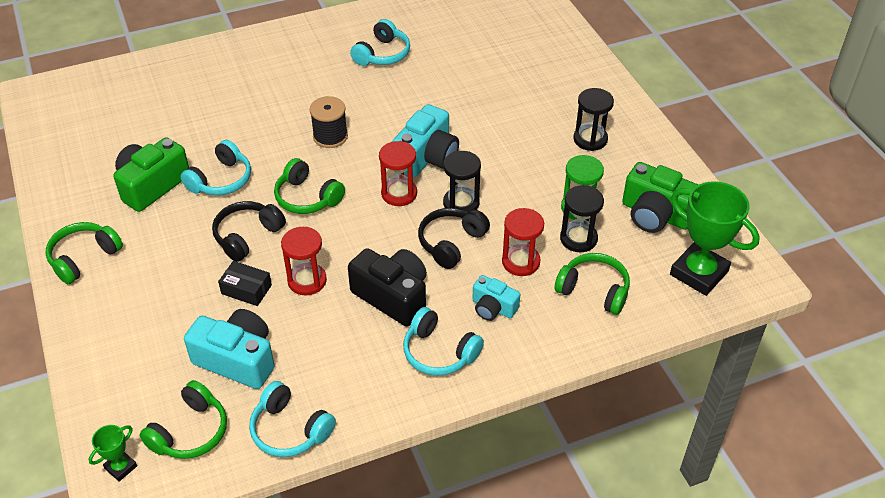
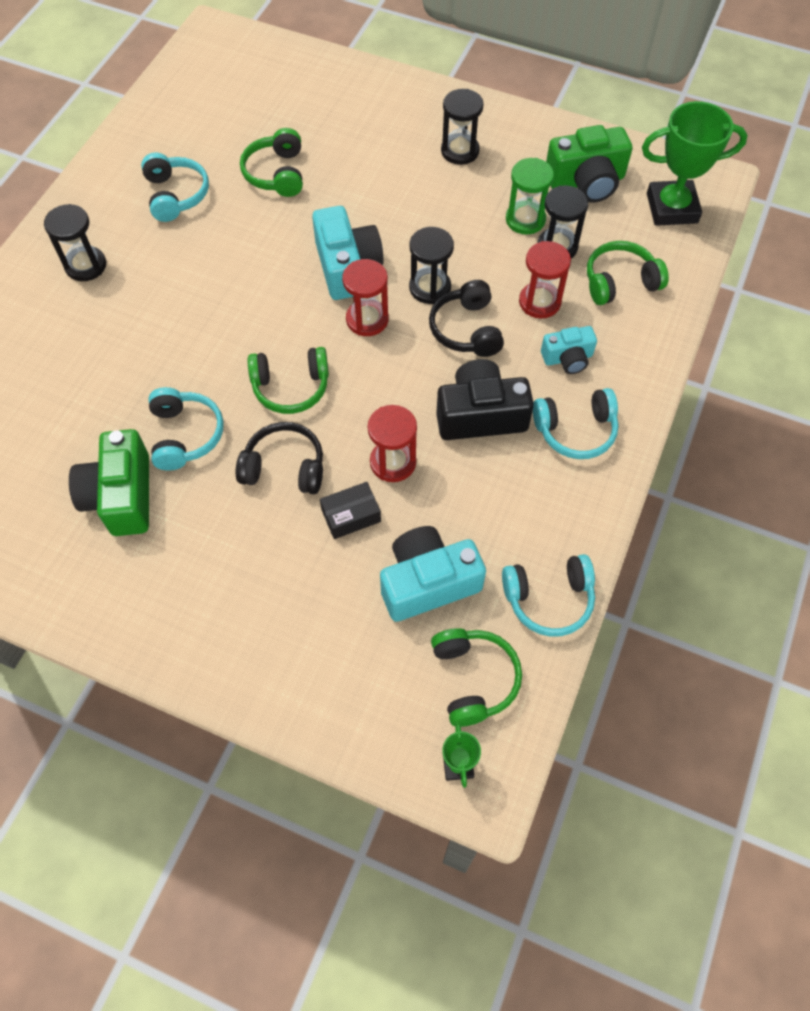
camera: 45 degrees left, 15 degrees up
green headphones [45,222,123,284] -> green headphones moved to [240,128,303,197]
black headphones [212,201,286,262] -> black headphones turned 105 degrees clockwise [236,422,323,494]
black spool [310,96,348,148] -> none
none -> black hourglass [44,204,106,281]

